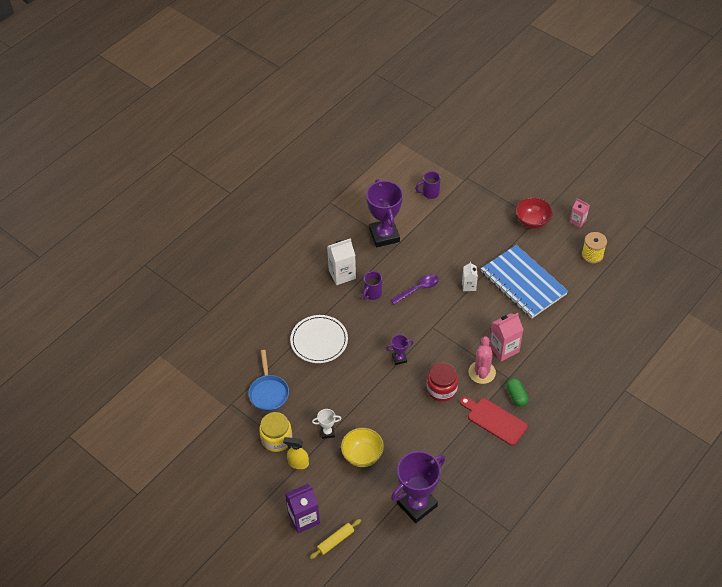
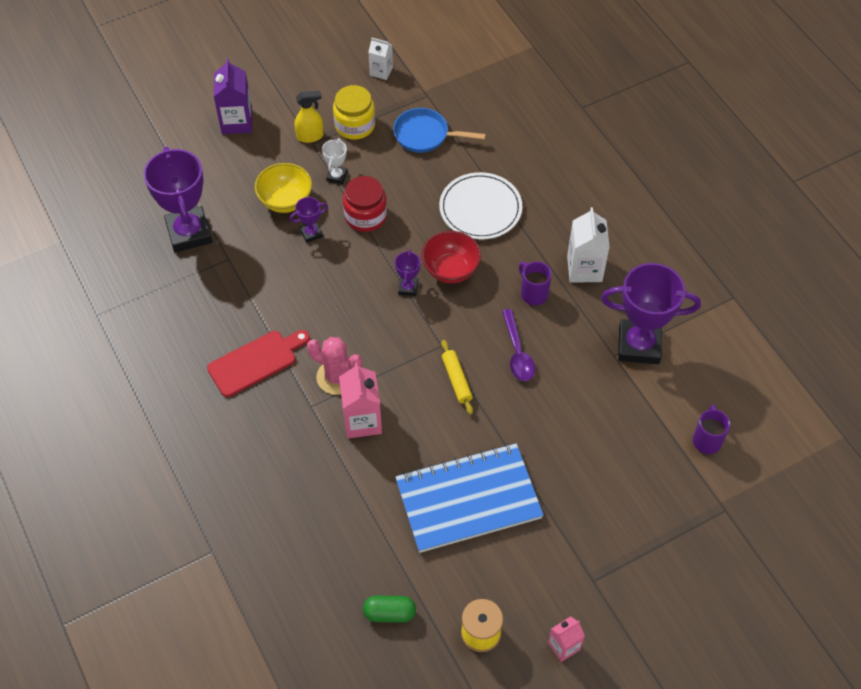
camera: 110 degrees right, 5 degrees up
yellow spray bottle [283,437,309,469] -> yellow spray bottle turned 45 degrees clockwise [295,91,324,143]
yellow rolling pin [310,519,361,559] -> yellow rolling pin moved to [441,340,473,415]
red jar [427,362,458,402] -> red jar moved to [343,176,387,232]
white carton [462,261,478,291] -> white carton moved to [368,37,393,80]
green capsule [506,378,529,407] -> green capsule moved to [363,595,416,623]
red bowl [516,197,553,229] -> red bowl moved to [422,231,481,283]
none -> purple trophy [289,197,328,243]

